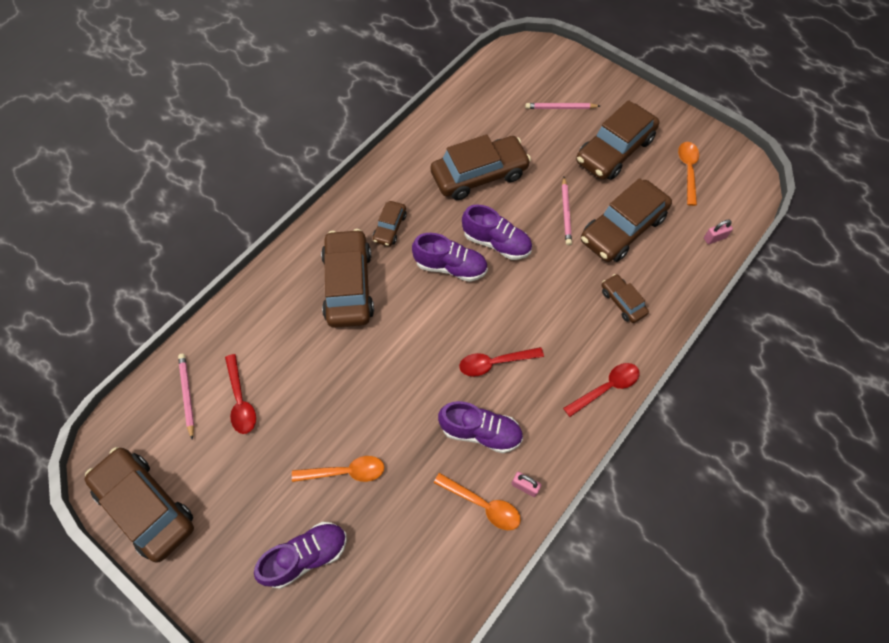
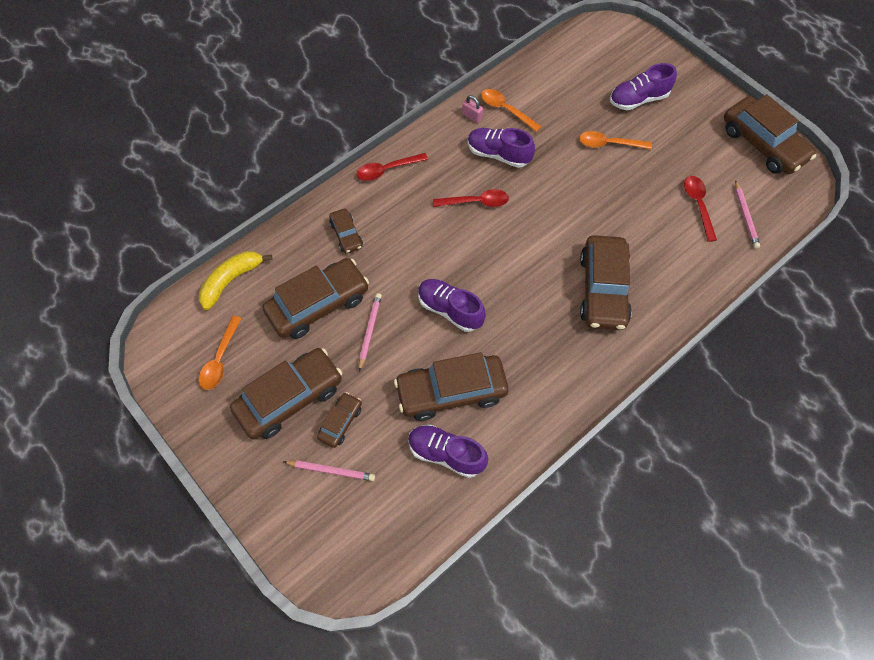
camera: 170 degrees left, 0 degrees up
brown car [373,201,407,246] -> brown car moved to [317,392,362,448]
purple shoe [412,233,488,282] -> purple shoe moved to [408,425,488,478]
pink padlock [704,220,733,244] -> yellow banana [199,251,272,310]

